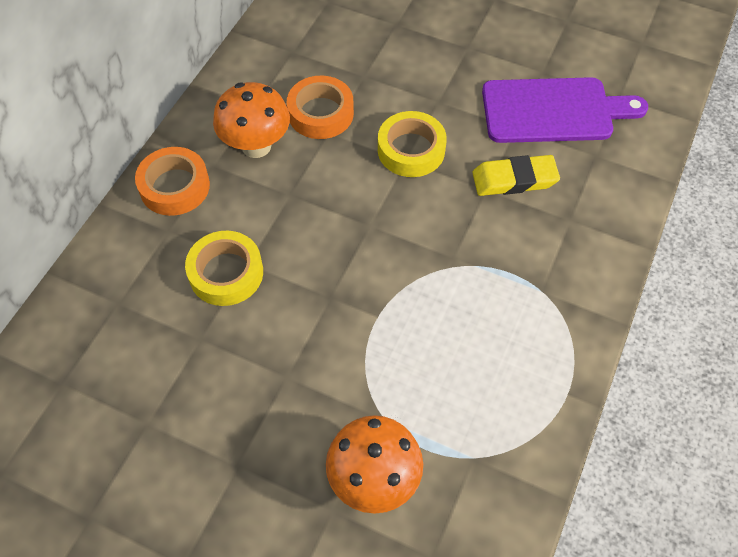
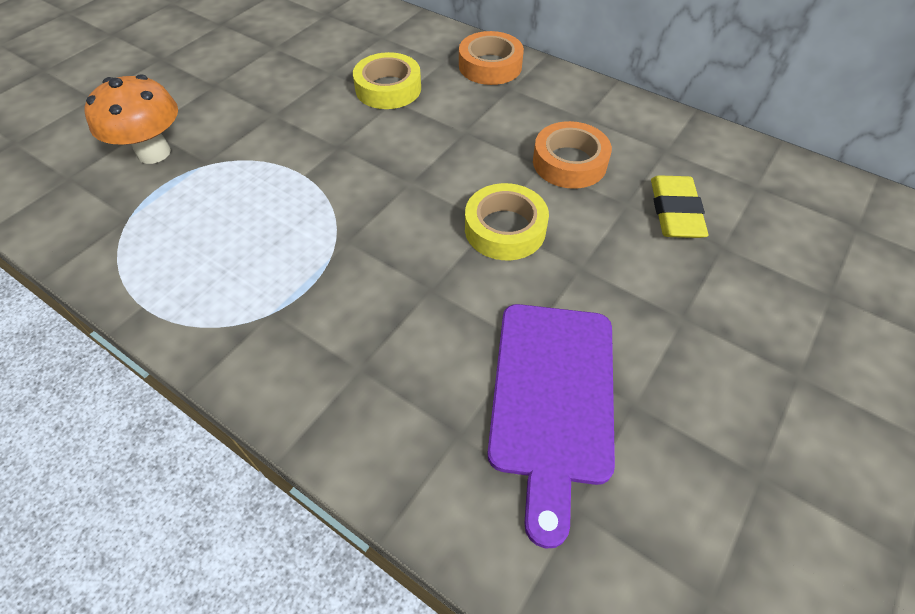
camera: 100 degrees right, 5 degrees down
orange mushroom [213,82,290,158] -> none
yellow eraser [472,155,560,196] -> yellow eraser moved to [651,175,708,238]

